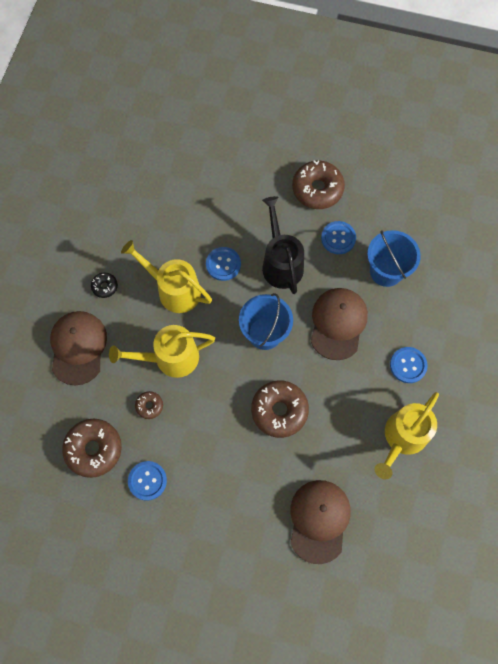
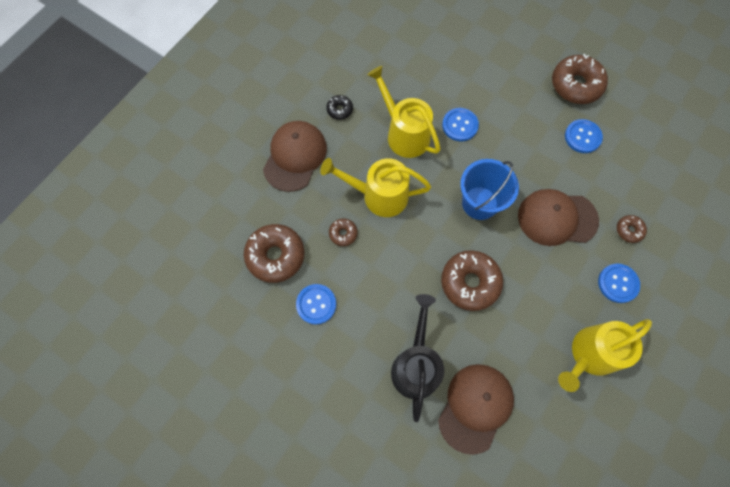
camera: 20 degrees right, 0 degrees up
black watering can [262,196,304,294] -> black watering can moved to [391,294,444,422]
brown cap [311,288,368,360] -> brown cap turned 120 degrees counterclockwise [518,189,599,246]
blue bucket [367,230,421,287] -> none
none -> brown donut [617,215,647,243]

